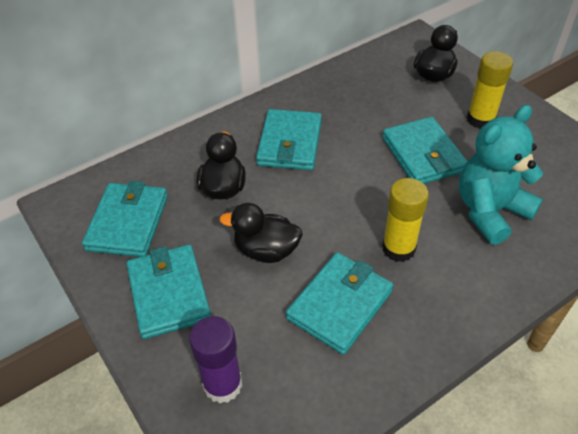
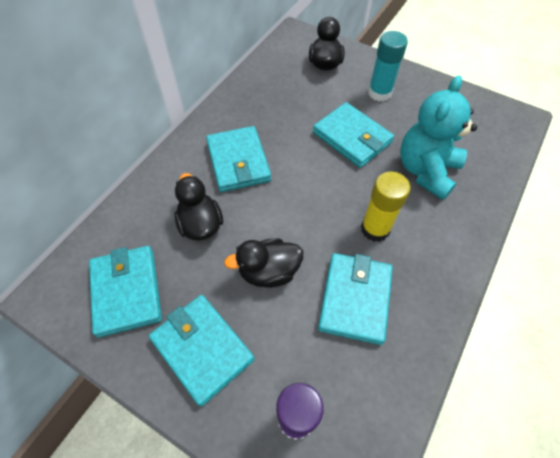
camera: 25 degrees left, 10 degrees up
yellow glue stick [467,51,513,129] -> turquoise glue stick [368,31,408,101]

